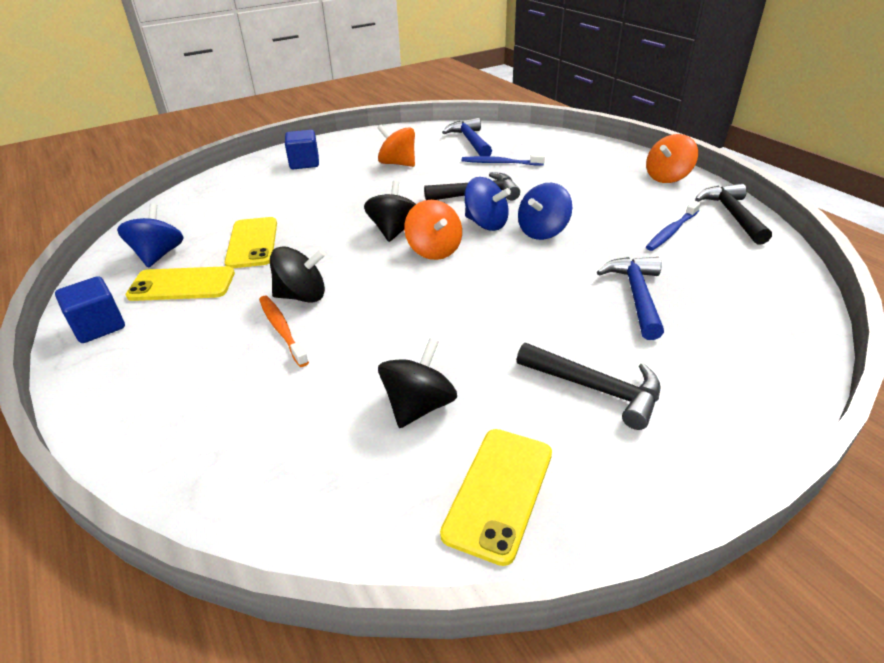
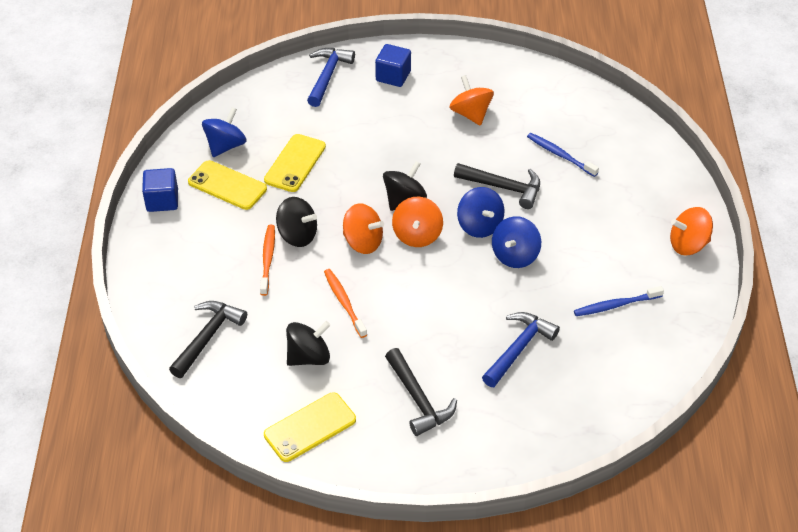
camera: 30 degrees right, 10 degrees up
blue hammer [442,118,492,156] -> blue hammer moved to [307,48,355,107]
blue spinning top [518,183,572,240] -> blue spinning top turned 45 degrees counterclockwise [492,216,541,268]
black hammer [695,184,772,245] -> black hammer moved to [169,301,247,378]
none -> orange toothbrush [324,269,367,338]
none -> orange spinning top [343,203,384,254]

